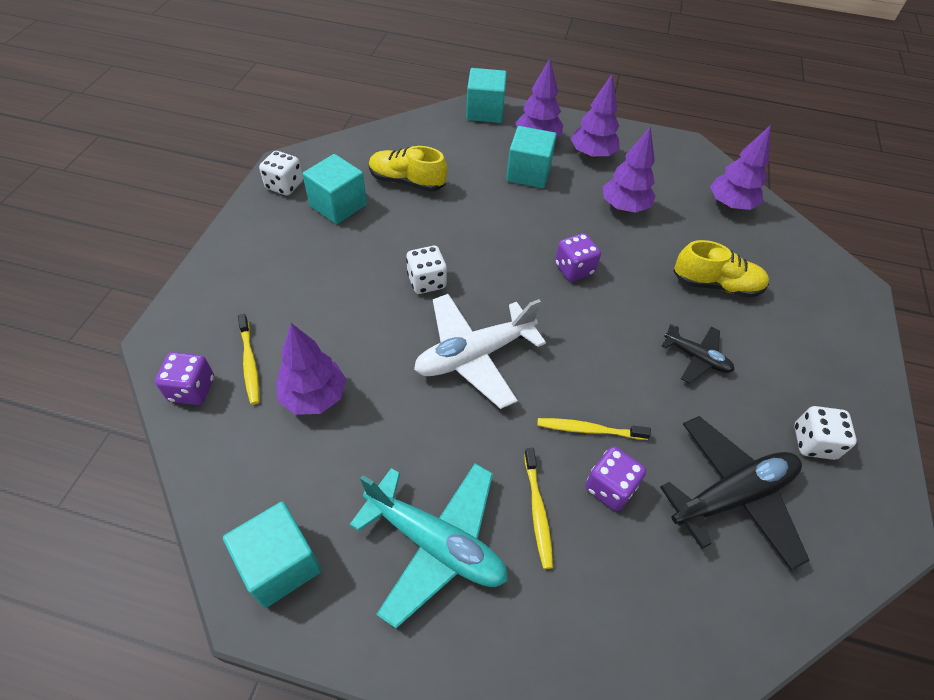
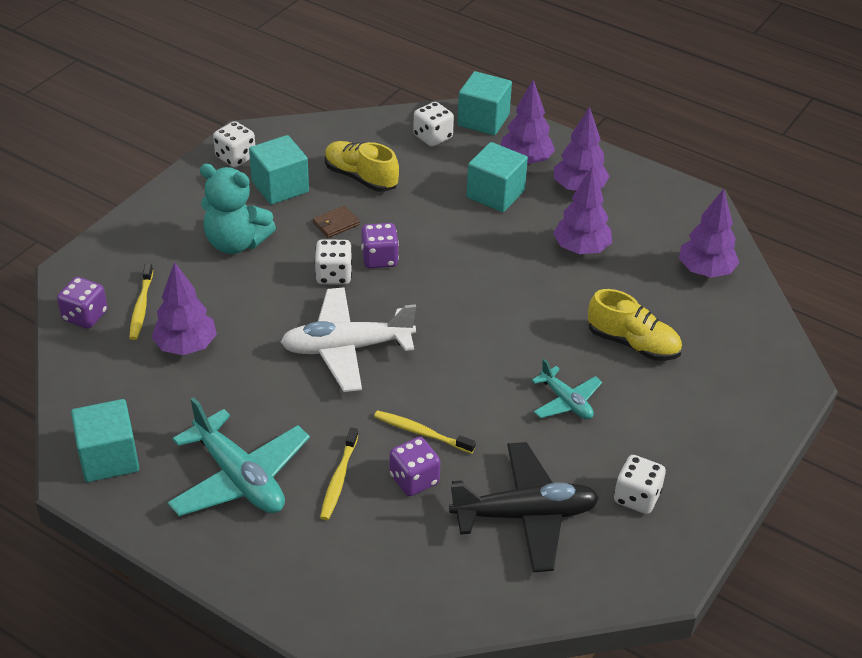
camera: 20 degrees right, 10 degrees down
purple dice [555,233,601,281] -> purple dice moved to [361,223,399,268]
black plane [662,324,734,384] -> turquoise plane [532,359,602,419]
none -> turquoise teddy bear [200,164,276,254]
none -> brown wallet [313,206,360,238]
none -> white dice [413,102,454,147]

